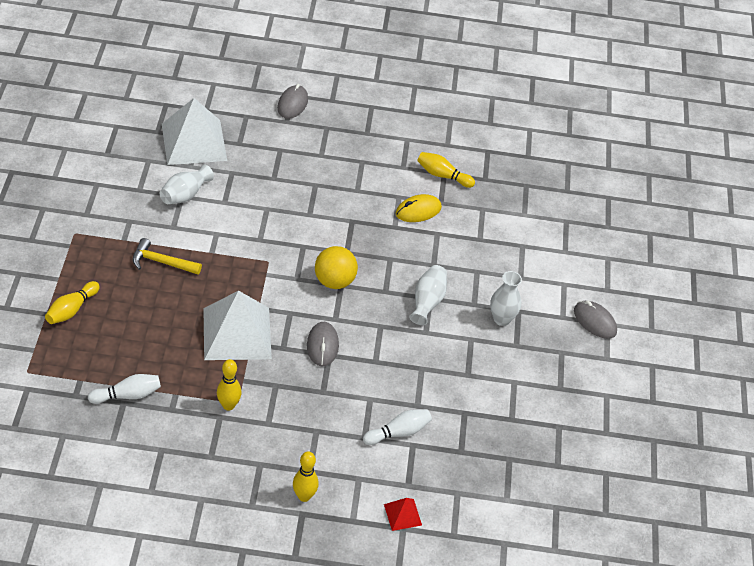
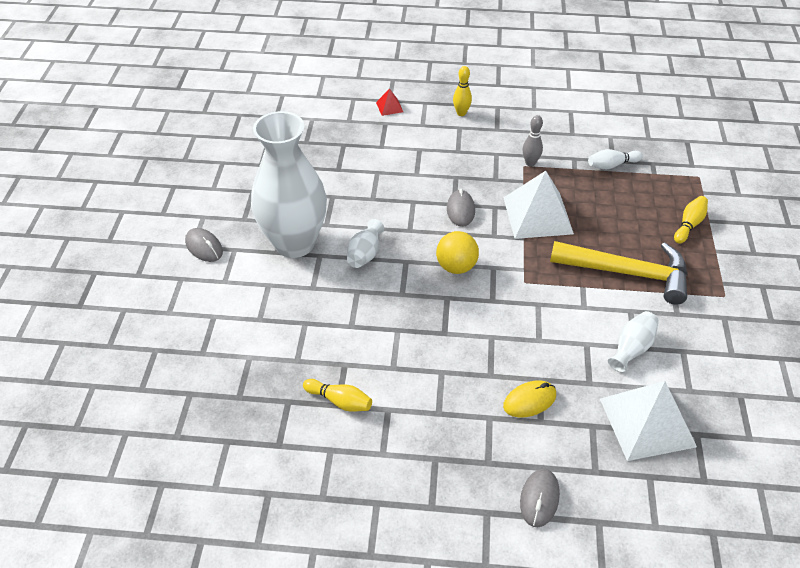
camera: 175 degrees left, 0 degrees up
yellow hammer [133,238,202,275] -> yellow hammer [550,241,687,305], size x1.96
yellow bowling pin [217,359,242,411] -> grey bowling pin [522,115,543,166]
white bowling pin [363,409,432,445] -> none
yellow mouse [396,194,442,222] -> yellow mouse moved to [503,380,556,417]
white vase [490,271,522,326] -> white vase [251,111,327,258], size x2.46

